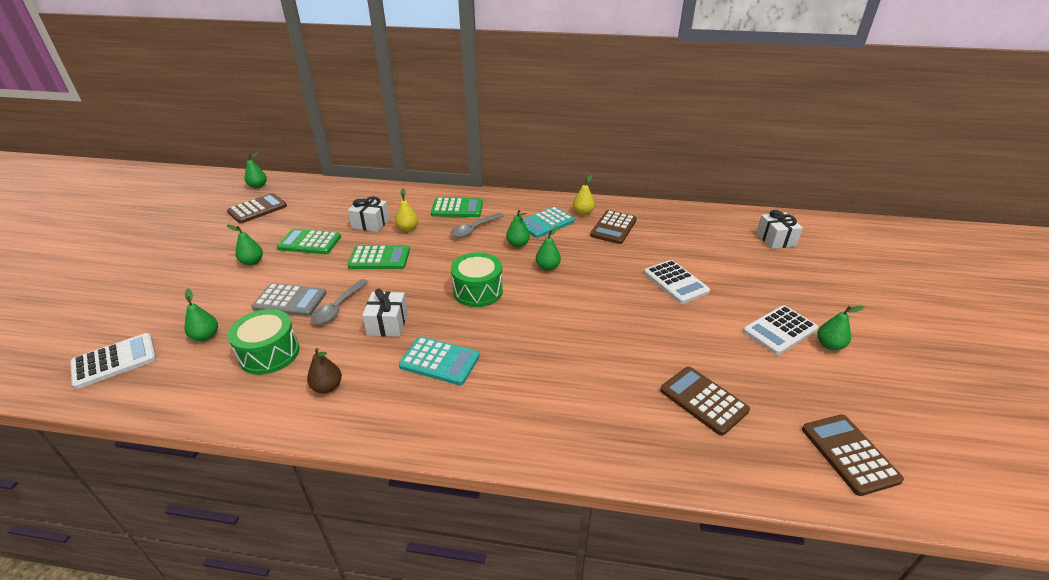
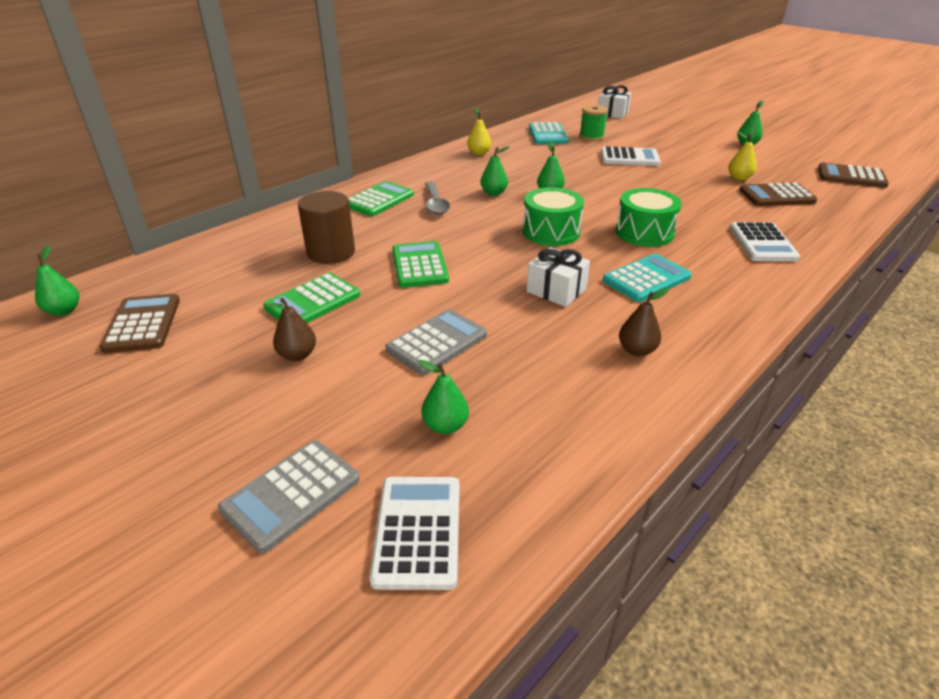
camera: 55 degrees left, 0 degrees up
green pear [227,225,263,266] -> brown pear [265,298,316,361]
green drum [228,309,300,375] -> green drum moved to [615,188,682,247]
grey spoon [311,279,369,324] -> none
white gift [348,196,389,232] -> brown cylinder [298,191,355,264]
green calculator [348,245,410,269] -> green calculator turned 45 degrees counterclockwise [392,241,449,288]
yellow pear [395,188,418,231] -> yellow pear moved to [728,131,757,180]
turquoise calculator [523,207,575,238] -> turquoise calculator moved to [529,122,569,144]
brown calculator [590,210,637,244] -> none
white calculator [743,305,818,355] -> white calculator moved to [730,222,800,262]
none -> grey calculator [218,440,359,553]
none -> green spool [579,105,608,141]

